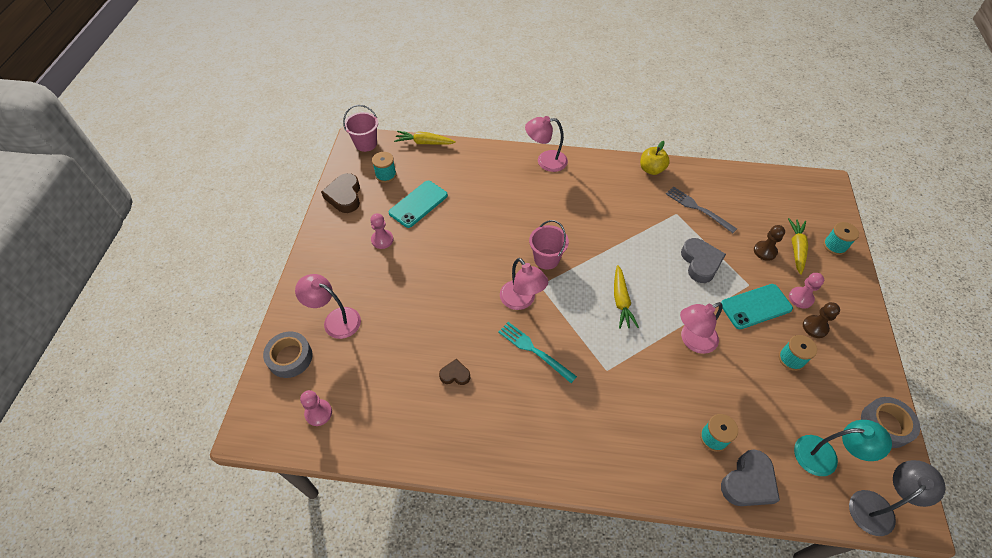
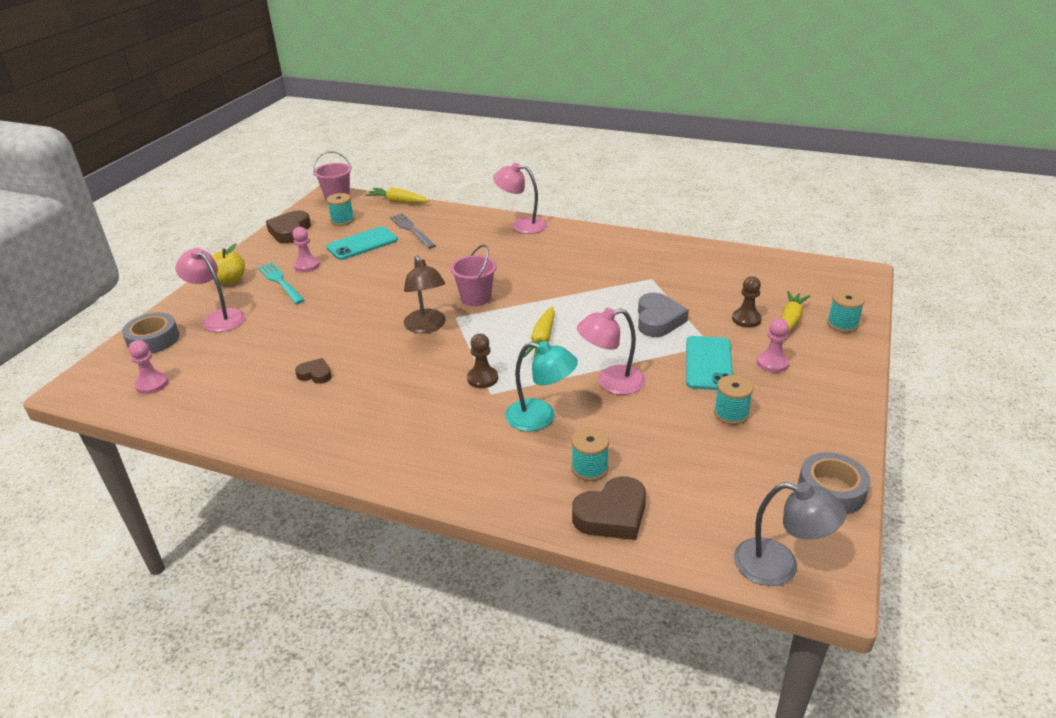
camera: 15 degrees right, 20 degrees down
turquoise fork [498,322,577,383] -> turquoise fork moved to [258,262,305,304]
pink lamp [500,258,548,310] -> brown lamp [404,256,446,333]
yellow apple [640,141,670,175] -> yellow apple moved to [212,244,245,285]
grey fork [666,186,737,233] -> grey fork moved to [390,213,436,249]
turquoise phone [721,284,793,329] -> turquoise phone turned 75 degrees counterclockwise [686,336,733,390]
grey heart [721,450,780,506] -> brown heart [572,476,646,540]
turquoise lamp [794,420,892,476] -> turquoise lamp moved to [505,341,578,431]
brown pawn [803,302,840,338] -> brown pawn moved to [467,334,498,388]
grey lamp [849,460,945,536] -> grey lamp turned 45 degrees clockwise [734,482,846,586]

